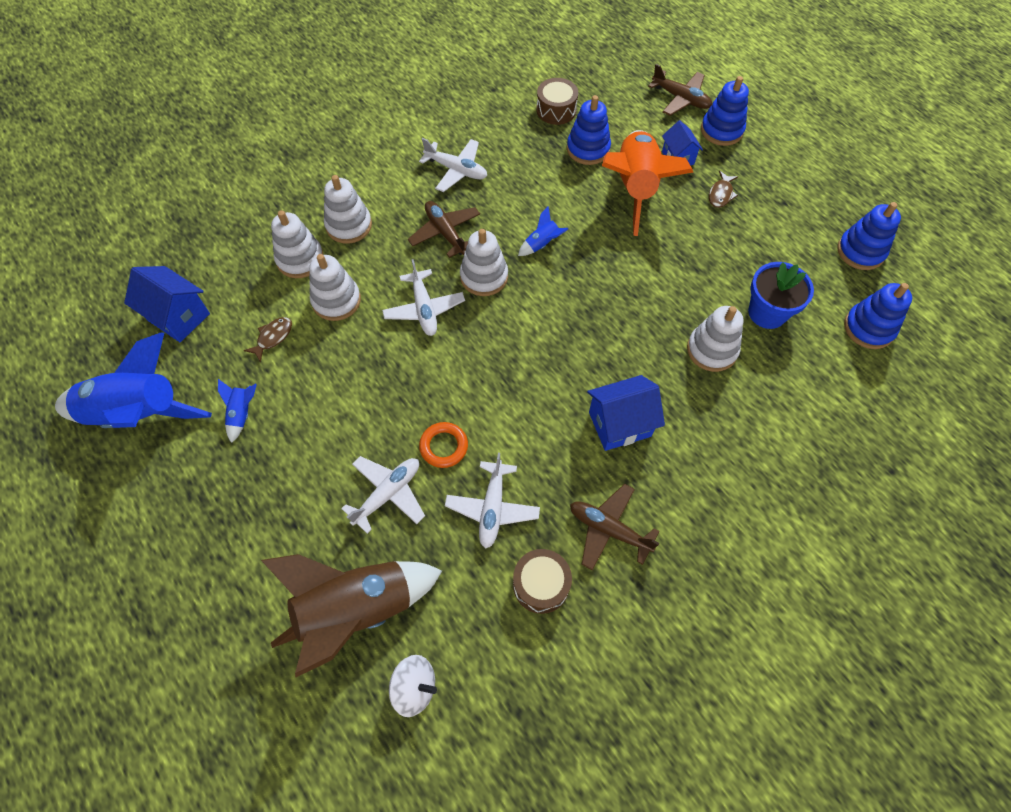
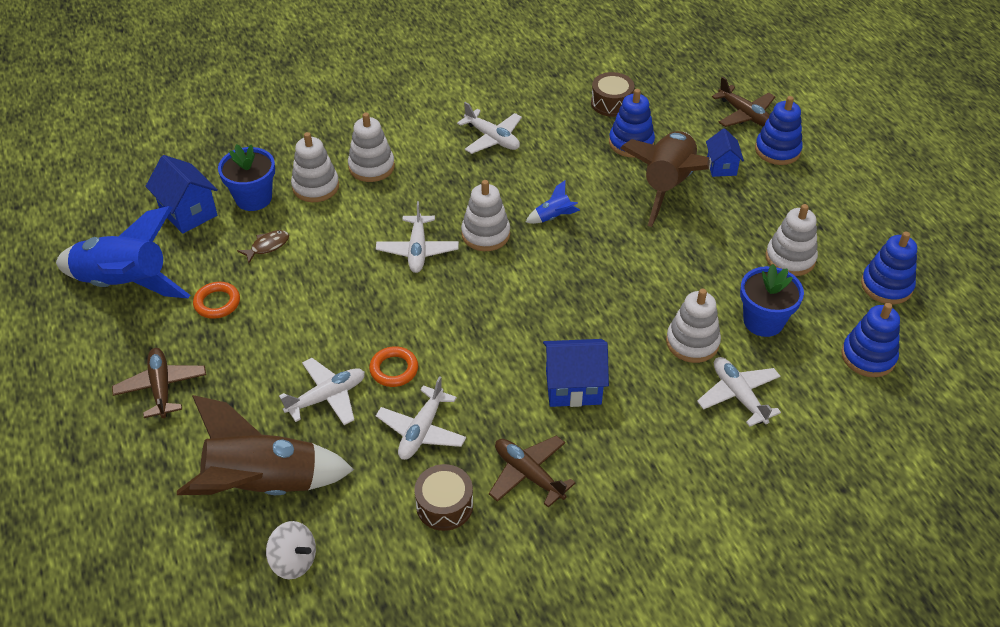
camera: 15 degrees right, 15 degrees down
blue rocket [218,379,257,443] -> orange ring [193,282,240,319]
white stacking toy [309,254,361,321] -> white stacking toy moved to [766,204,818,276]
brown plane [408,201,480,258] -> brown plane moved to [112,348,206,418]
orange rocket [602,130,693,236] -> brown rocket [620,131,710,227]
brown fish [709,171,738,208] -> none
none -> blue flower pot [218,144,275,211]
none -> white plane [697,357,781,427]

